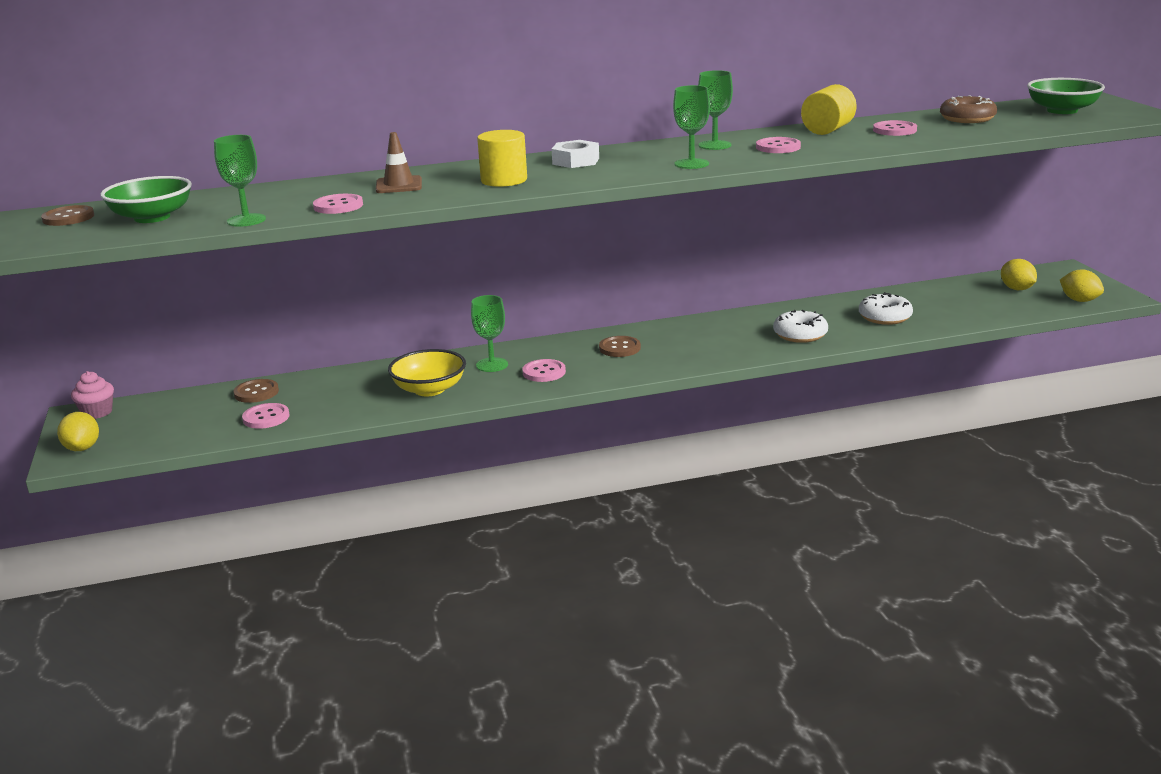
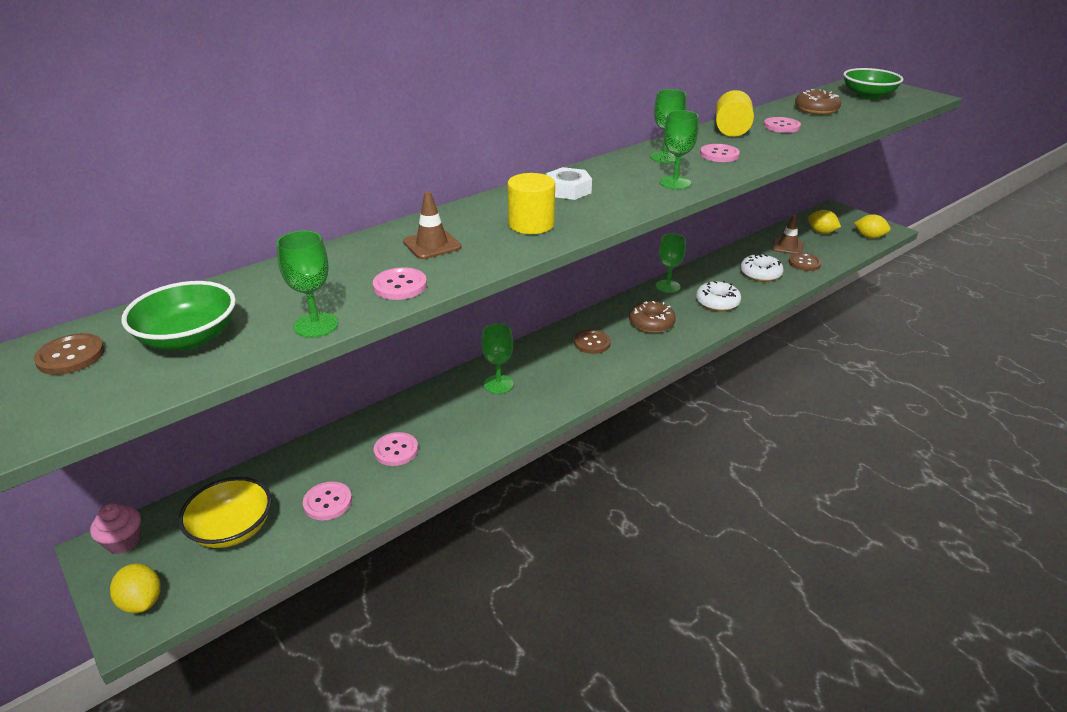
camera: 25 degrees left, 10 degrees up
brown button [233,379,279,403] -> brown button moved to [789,253,822,271]
yellow bowl [388,349,466,396] -> yellow bowl moved to [179,477,272,548]
pink button [522,359,566,382] -> pink button moved to [374,432,418,466]
none -> brown donut [629,301,676,333]
none -> green goblet [656,233,686,293]
none -> brown traffic cone [772,215,804,254]

